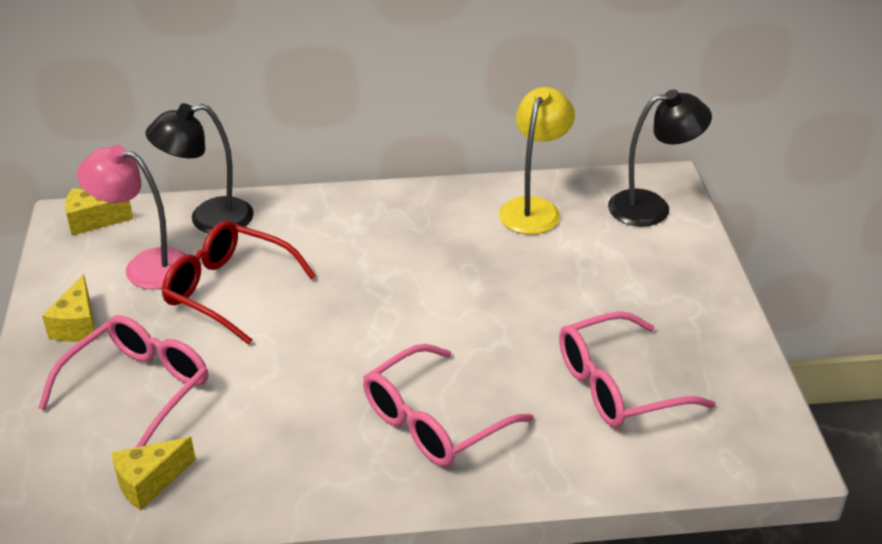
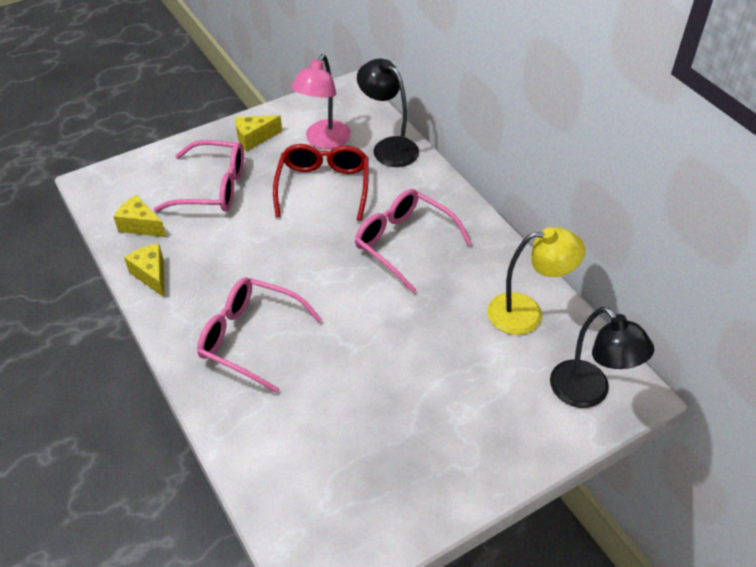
camera: 65 degrees right, 10 degrees up
yellow cheese [65,188,133,236] -> yellow cheese moved to [124,244,164,297]
pink lamp [77,145,187,290] -> pink lamp turned 150 degrees counterclockwise [291,54,351,149]
pink glasses [559,311,716,428] -> pink glasses moved to [355,189,472,293]

